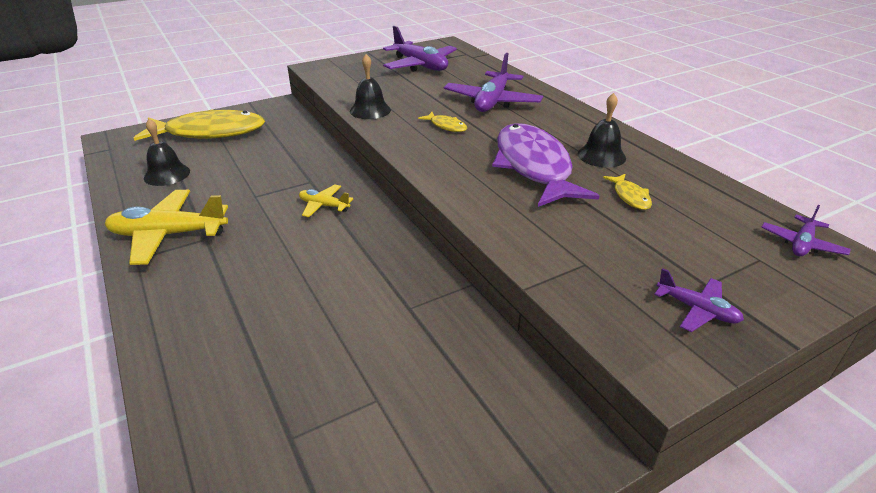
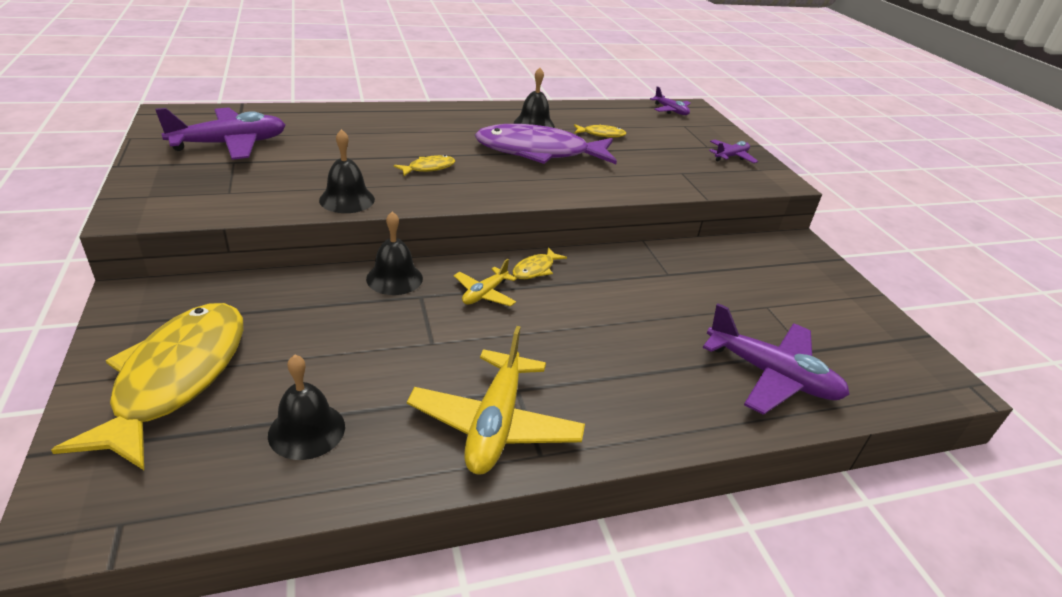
camera: 80 degrees left, 0 degrees up
purple plane [444,53,543,112] -> purple plane moved to [703,303,850,415]
none -> black bell [366,211,423,295]
none -> yellow fish [512,247,567,279]

